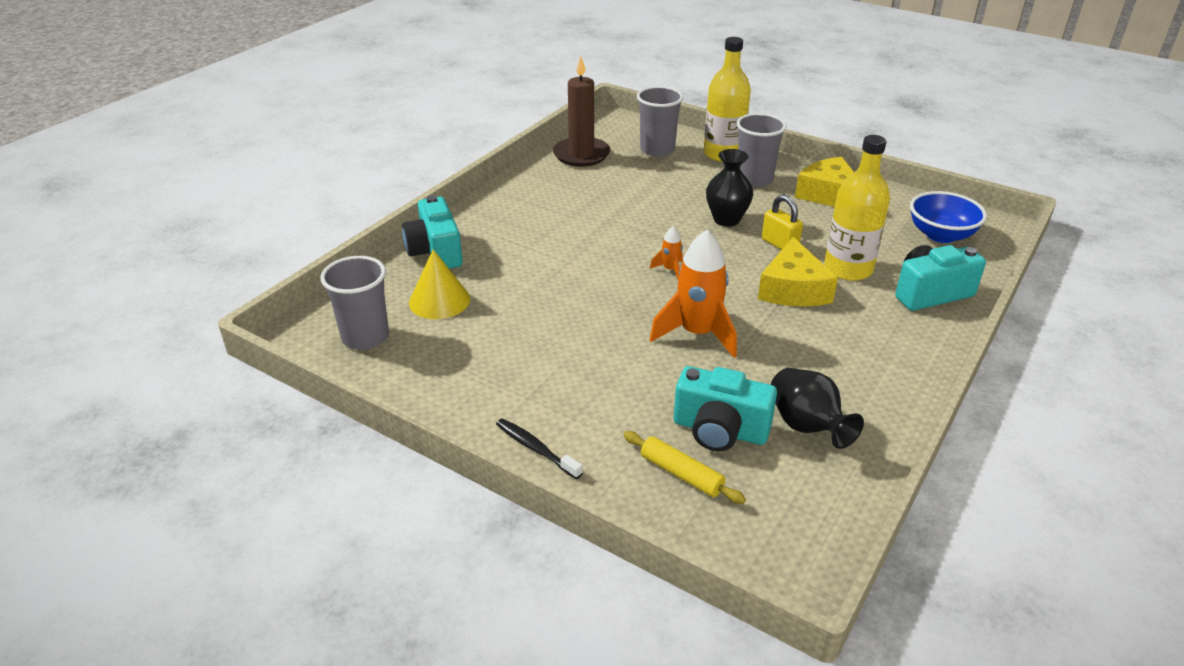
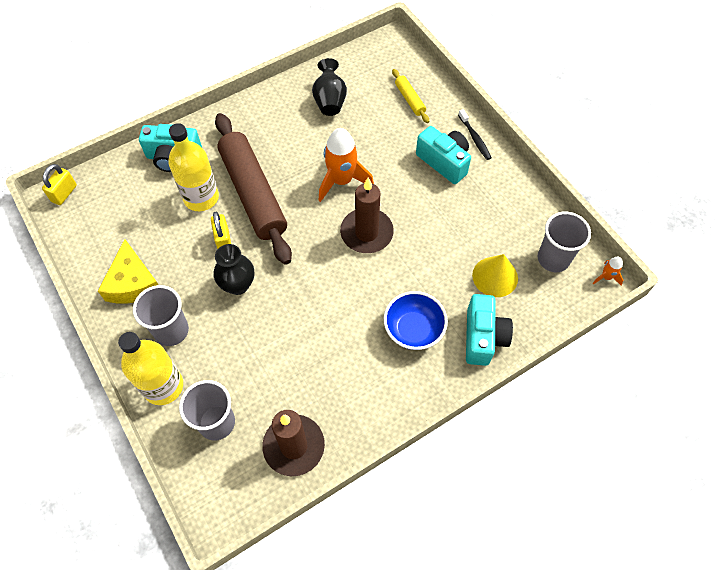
camera: 155 degrees left, 25 degrees up
orange rocket [650,226,683,279] -> orange rocket moved to [593,257,624,285]
turquoise camera [674,366,777,451] -> turquoise camera moved to [416,126,471,184]
yellow cheese [758,237,838,307] -> brown rolling pin [215,113,292,265]
blue bowl [910,191,987,243] -> blue bowl moved to [384,291,448,350]
none -> yellow padlock [42,164,77,205]
none -> brown candle [340,178,394,253]

